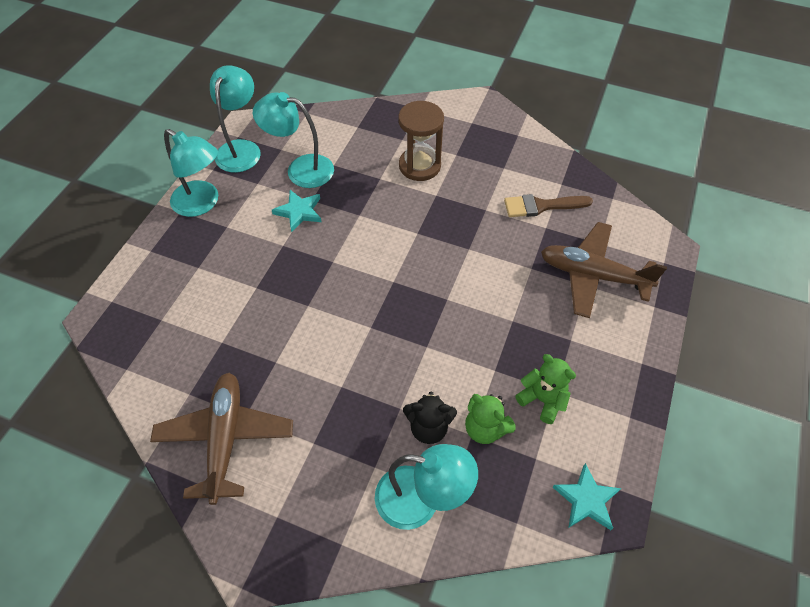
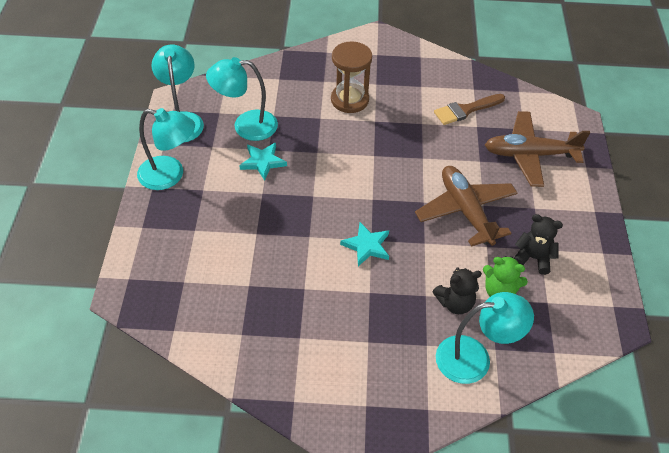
camera: 20 degrees left, 5 degrees down
brown plane [150,373,293,505] -> brown plane moved to [415,166,518,247]
green teddy bear [515,354,576,424] -> black teddy bear [514,214,563,275]
turquoise star [553,463,621,530] -> turquoise star moved to [340,222,389,266]

